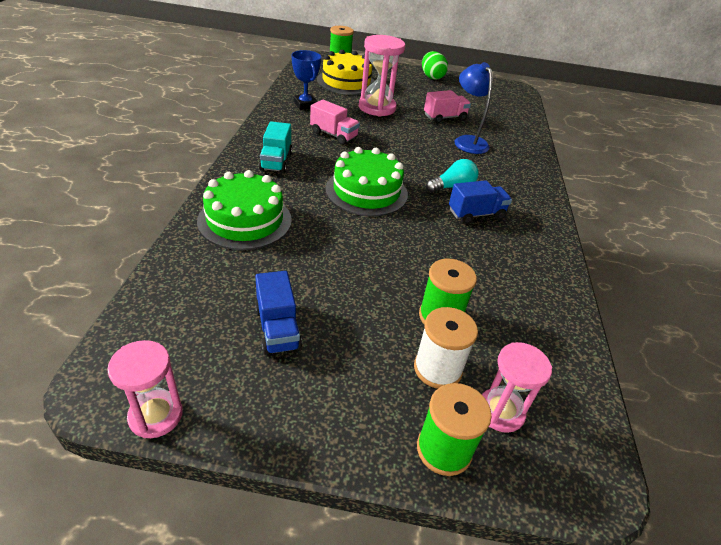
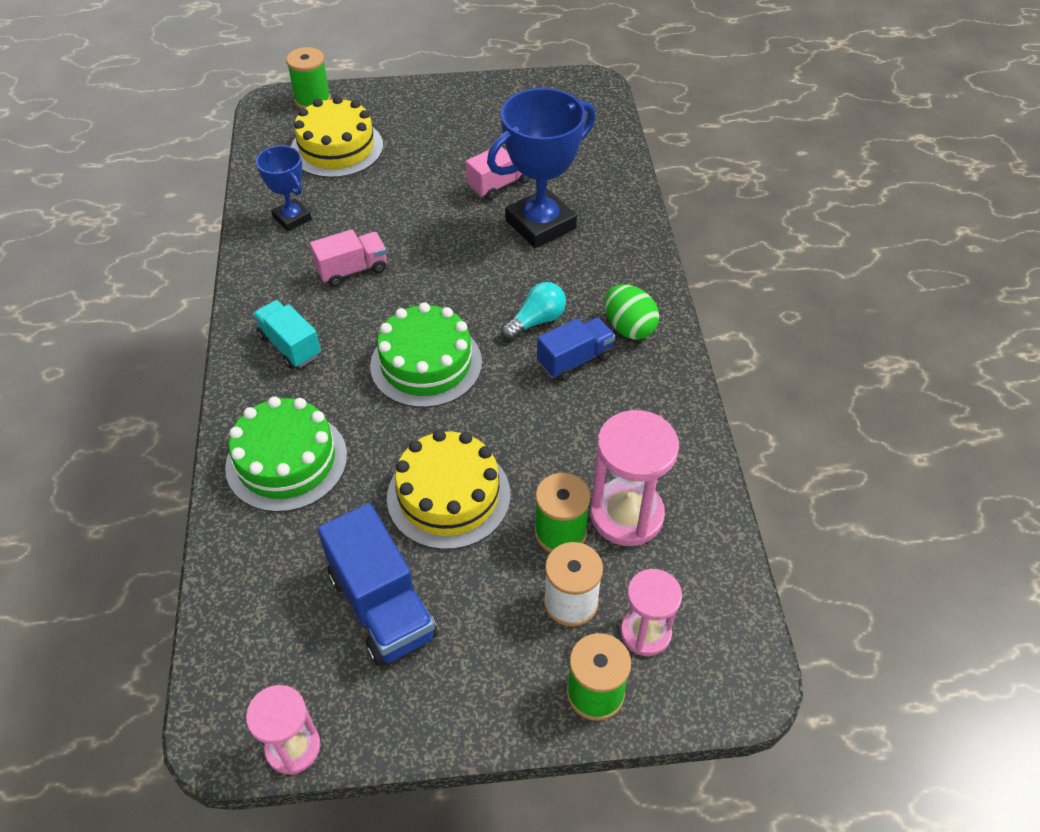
camera: 10 degrees left, 10 degrees up
blue truck [255,271,302,355] -> blue truck [318,503,438,666], size x1.55
turquoise truck [259,121,292,173] -> turquoise truck turned 150 degrees clockwise [253,300,321,369]
pink truck [310,100,360,145] -> pink truck turned 45 degrees counterclockwise [310,229,387,287]
pink hourglass [359,35,405,116] -> pink hourglass moved to [590,410,679,546]
green egg [422,51,448,80] -> green egg moved to [605,284,659,340]
blue lamp [454,62,493,154] -> blue trophy [487,88,596,248]
none -> yellow cake [387,430,511,550]

